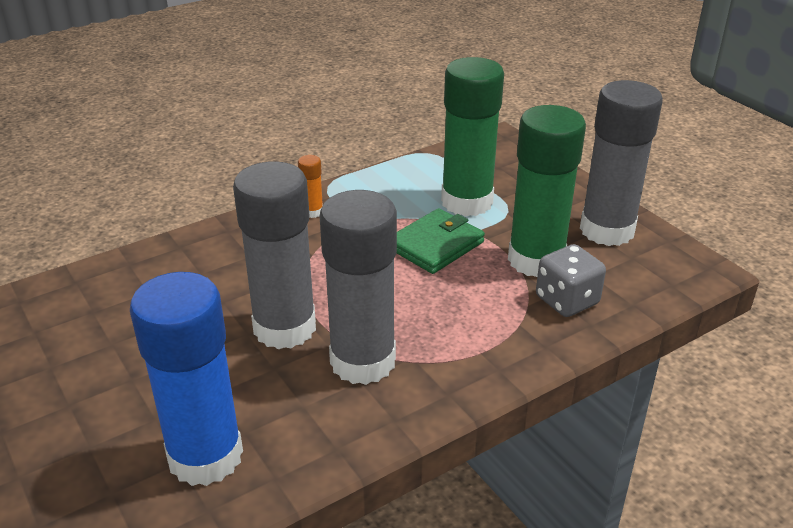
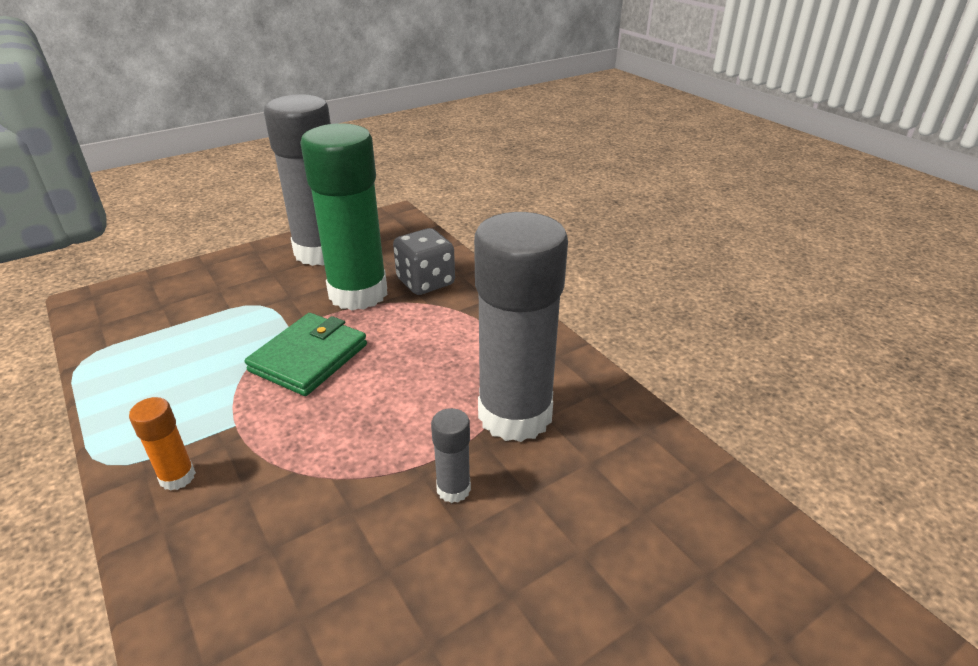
camera: 90 degrees left, 0 degrees up
blue glue stick [130,272,243,486] -> none
grey glue stick [233,161,316,349] -> grey glue stick [431,408,471,503], size x0.41
green wallet [397,208,485,274] -> green wallet turned 75 degrees clockwise [245,313,367,396]
green glue stick [441,57,504,216] -> none

